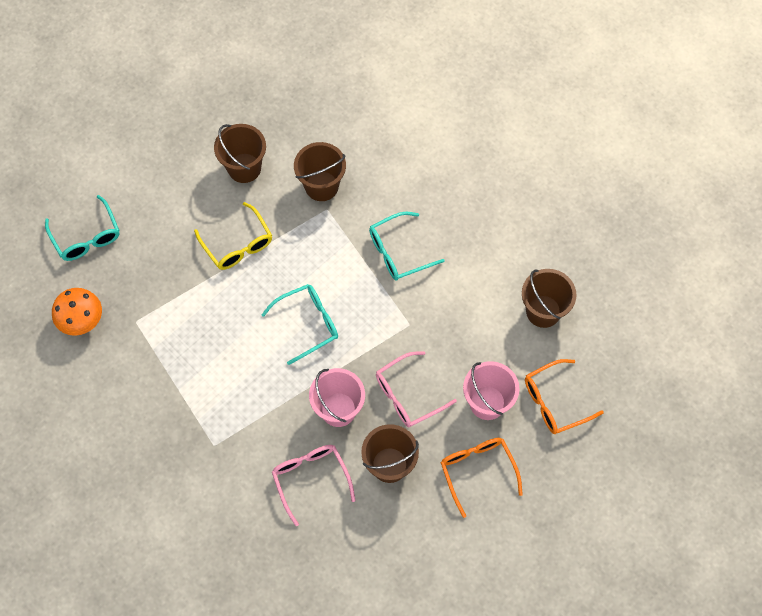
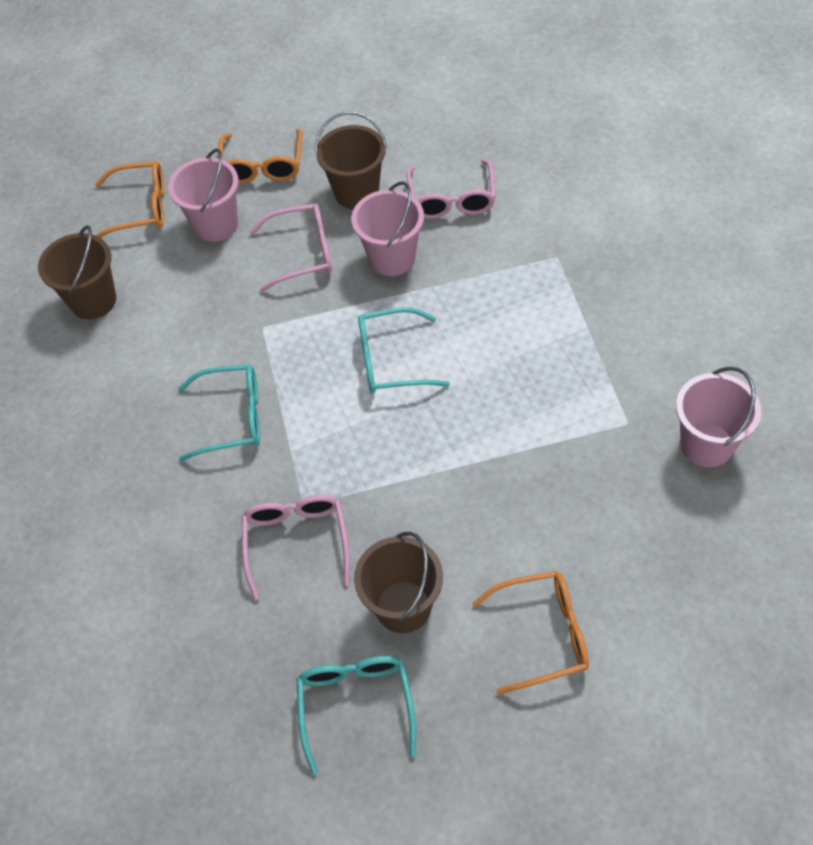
camera: 155 degrees left, 10 degrees down
turquoise glasses [45,195,119,261] -> turquoise glasses moved to [296,656,416,775]
orange mushroom [52,288,102,336] -> pink bucket [676,367,761,467]
yellow glasses [194,202,272,270] -> none
brown bucket [294,142,346,201] -> pink glasses [242,495,350,600]
none -> orange glasses [473,571,589,695]

